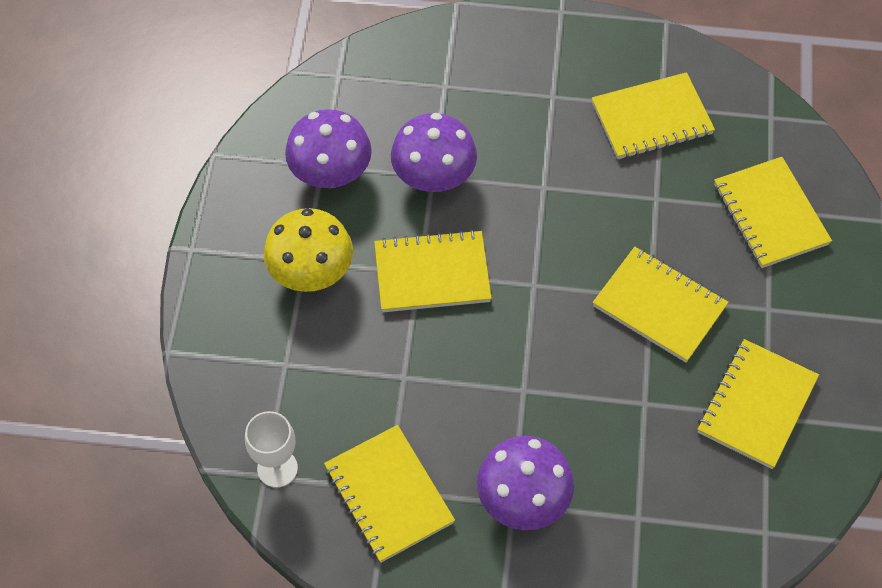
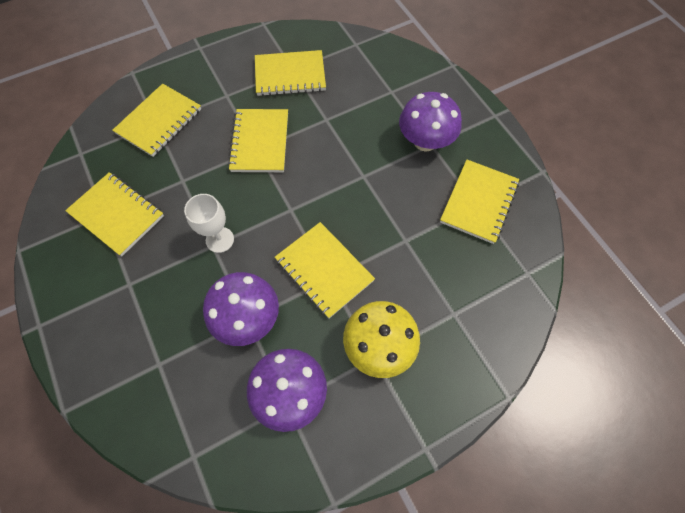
camera: 125 degrees left, 5 degrees up
white goblet [245,411,298,488] -> white goblet moved to [184,194,234,253]

